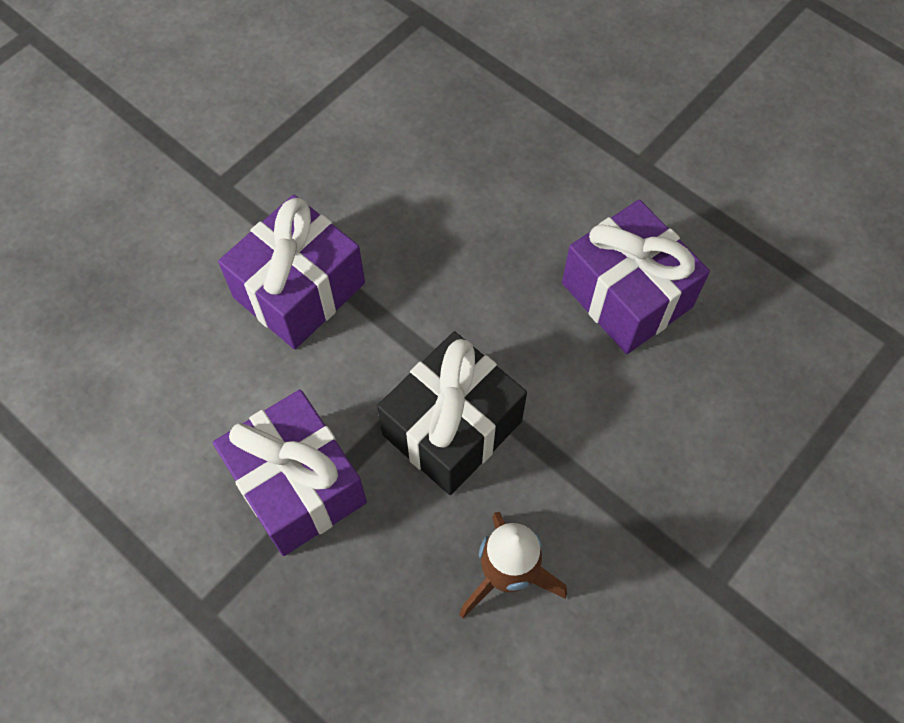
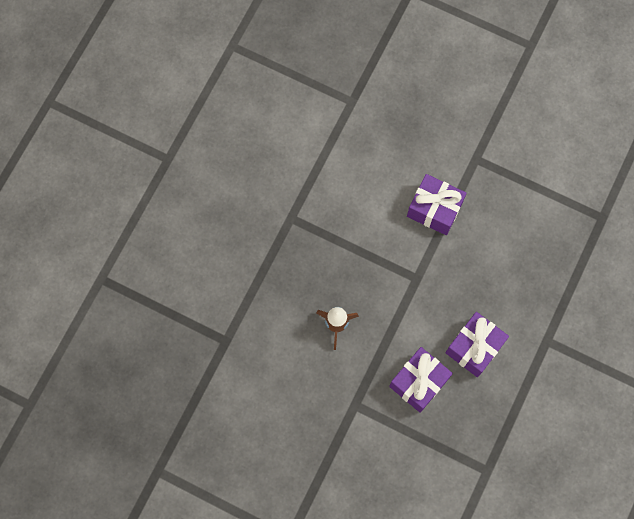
camera: 75 degrees right, 10 degrees up
purple gift [213,390,367,556] -> purple gift moved to [389,347,453,413]
black gift [377,331,527,495] -> none

